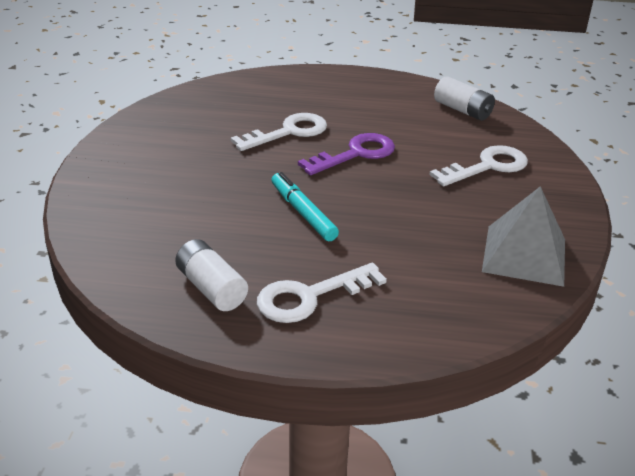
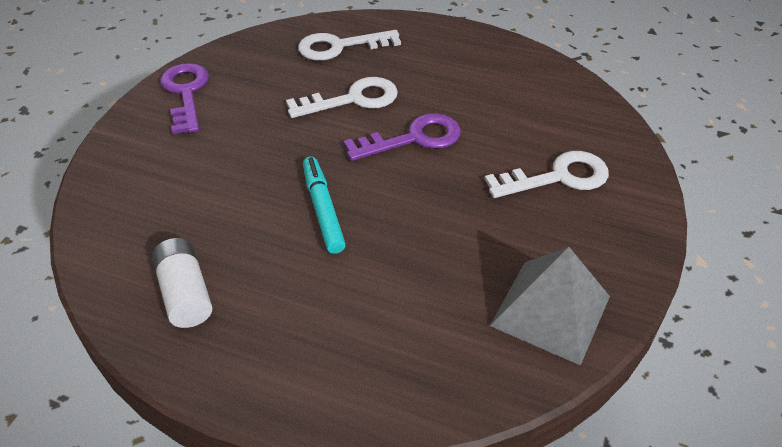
camera: 15 degrees right, 10 degrees up
white key [257,263,387,323] -> white key moved to [298,30,401,61]
white battery [434,76,495,121] -> none
none -> purple key [160,63,209,134]

